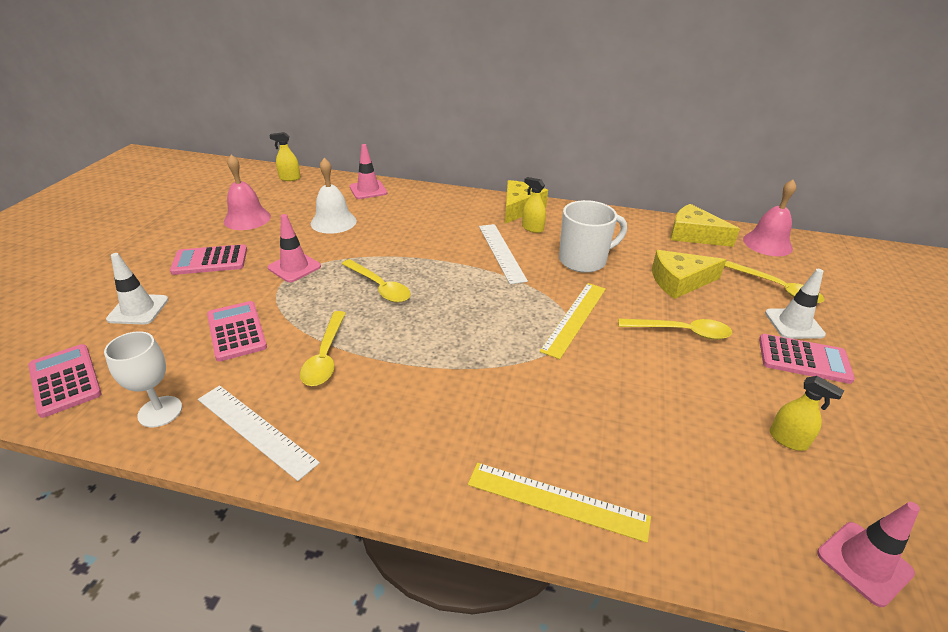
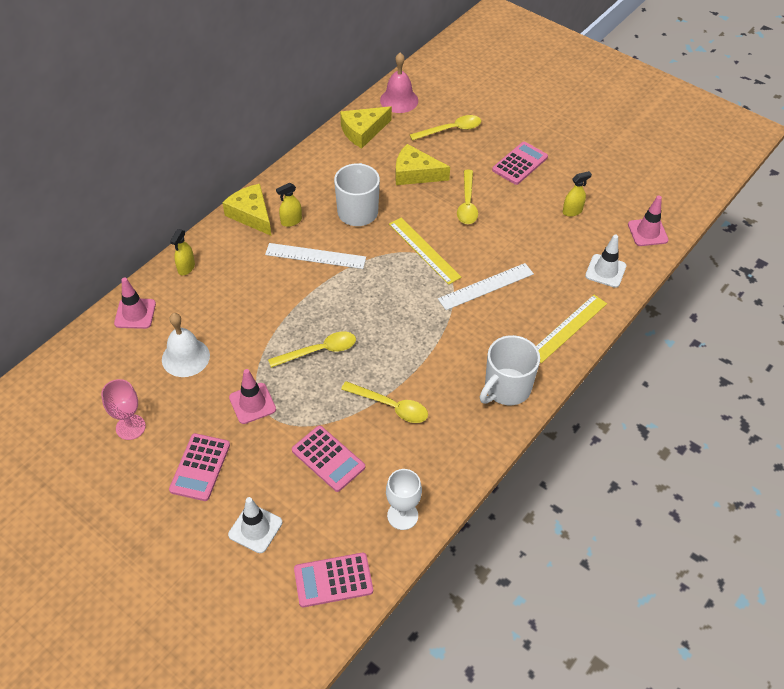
camera: 65 degrees left, 15 degrees up
white ruler [198,385,320,481] -> white ruler moved to [438,263,534,310]
pink calculator [207,301,267,362] -> pink calculator turned 135 degrees counterclockwise [292,426,365,492]
pink bell [224,155,271,230] -> pink goblet [101,379,146,440]
yellow spray bottle [269,132,300,181] -> yellow spray bottle moved to [170,229,195,275]
yellow spoon [618,318,732,340] -> yellow spoon turned 150 degrees clockwise [457,170,478,224]
yellow cheese [652,250,726,299] -> yellow cheese turned 90 degrees clockwise [395,144,450,185]
white traffic cone [765,269,826,339] -> white traffic cone moved to [585,235,626,288]
none -> white mug [480,335,540,405]

